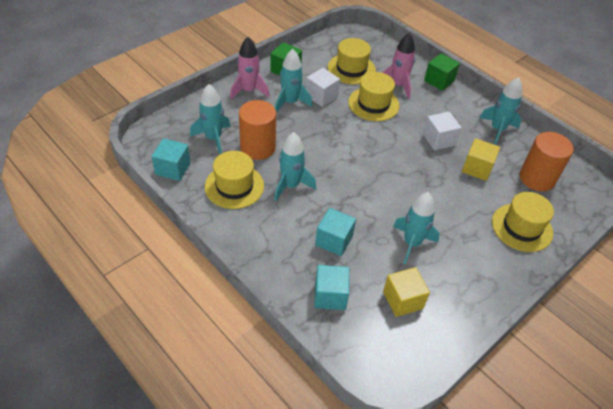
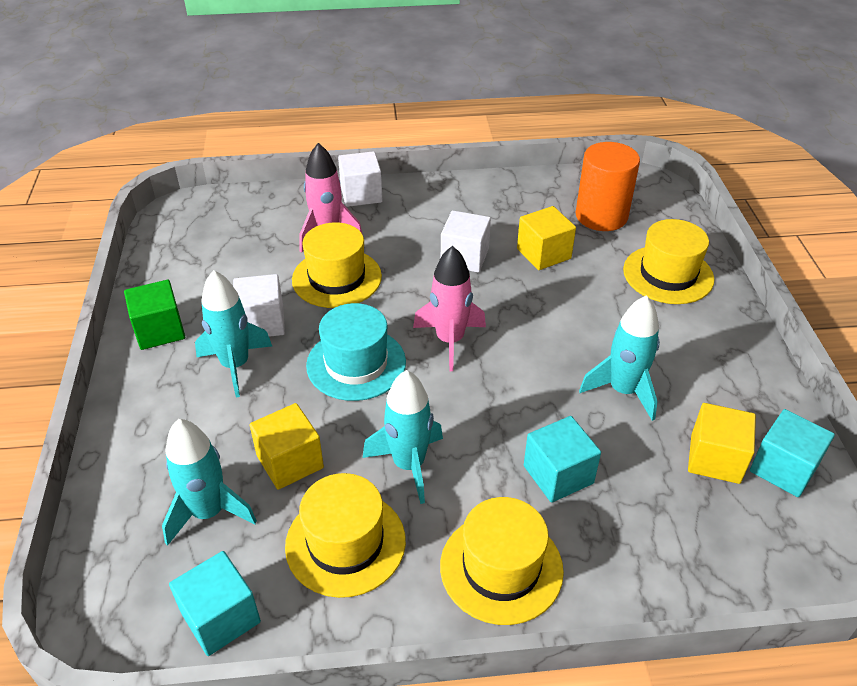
camera: 50 degrees left, 5 degrees down
pink rocket [230,37,270,99] -> pink rocket moved to [413,246,486,371]
orange cylinder [239,100,276,160] -> yellow cube [249,403,324,490]
turquoise cube [314,265,349,310] -> turquoise cube moved to [750,409,835,497]
yellow hat [328,38,376,84] -> yellow hat moved to [440,497,564,625]
green cube [424,53,460,91] -> white cube [338,151,383,207]
turquoise rocket [480,77,522,145] -> none
none -> turquoise hat [306,303,406,401]

